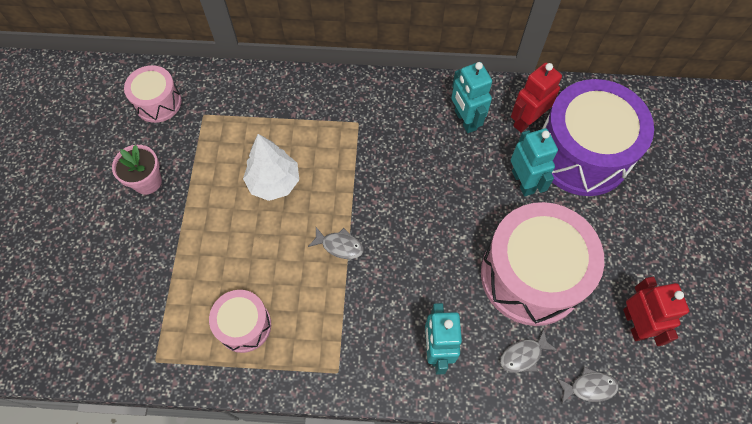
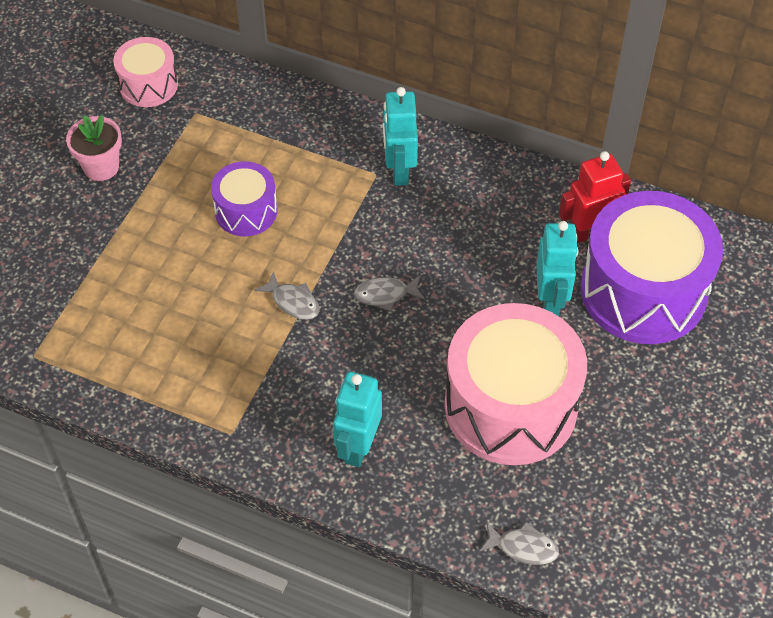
camera: 20 degrees right, 10 degrees down
pink drum [209,290,271,353] -> none
white tree [243,134,299,201] -> purple drum [211,161,277,236]
turquoise robot [451,62,492,133] -> turquoise robot moved to [383,87,418,186]
grey fish [500,329,558,373] -> grey fish moved to [354,275,425,311]
red robot [623,277,689,346] -> none

